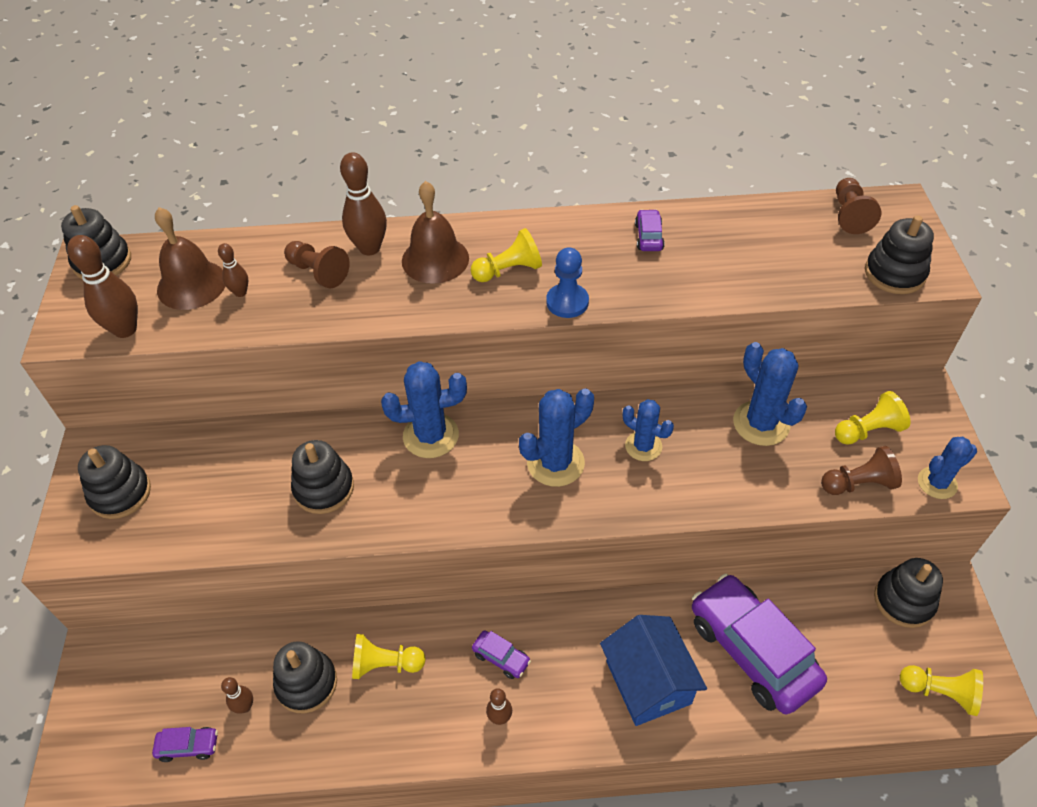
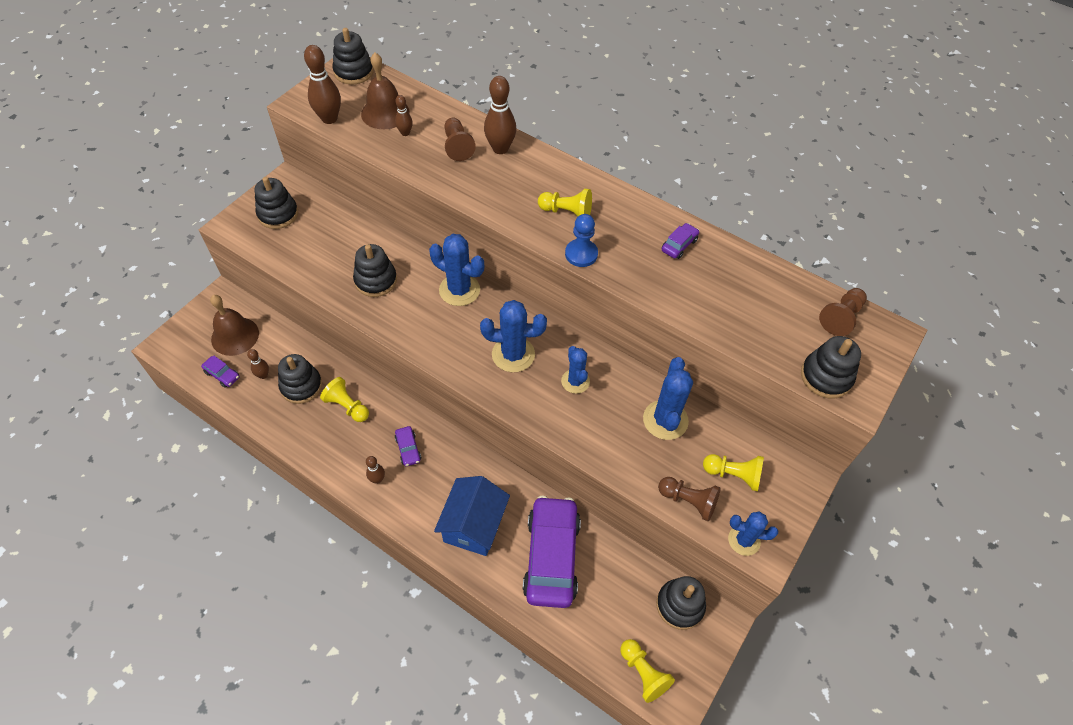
camera: 35 degrees right, 5 degrees up
brown bell [402,181,469,284] -> brown bell moved to [210,295,259,356]

